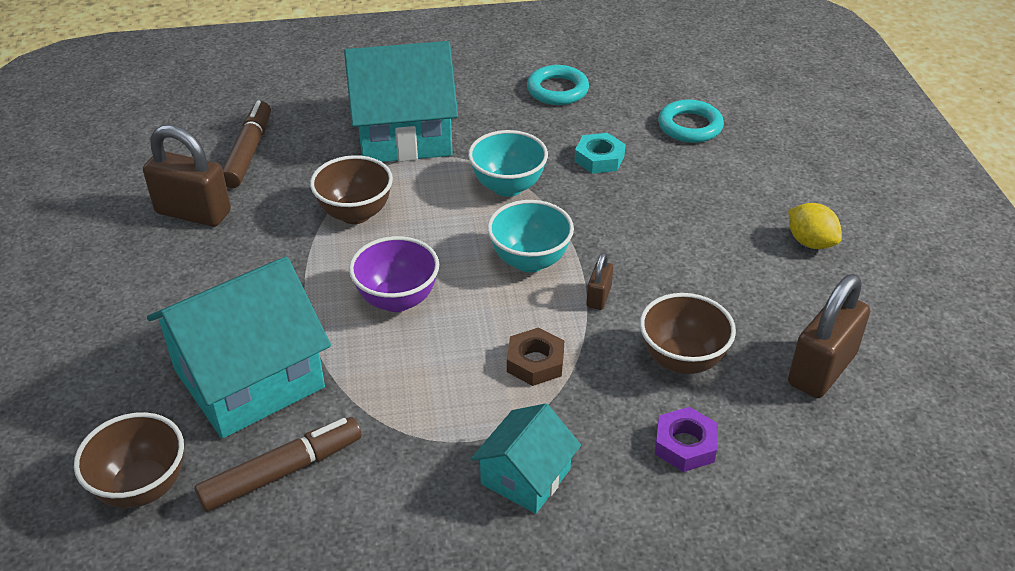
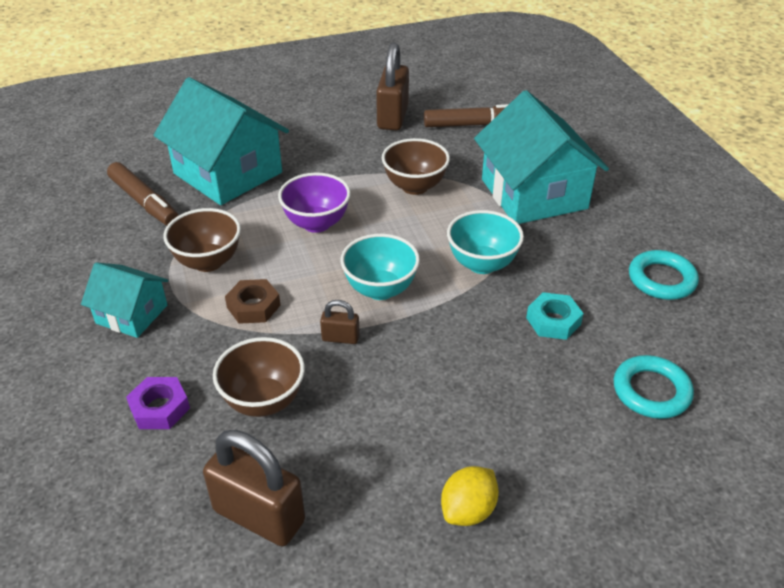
camera: 80 degrees right, 0 degrees up
brown bowl [74,412,184,508] -> brown bowl moved to [163,208,241,272]

